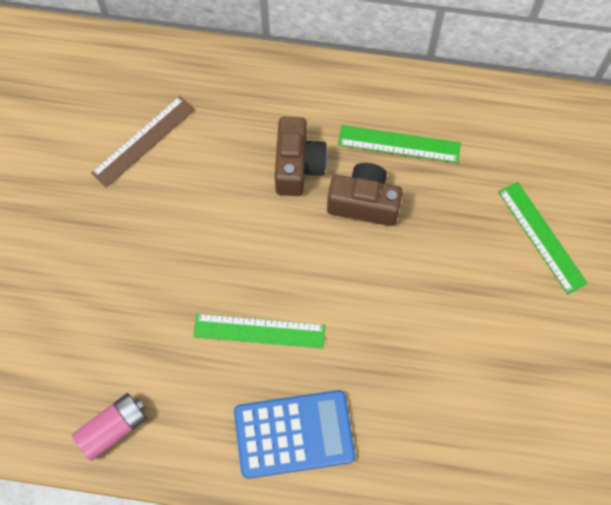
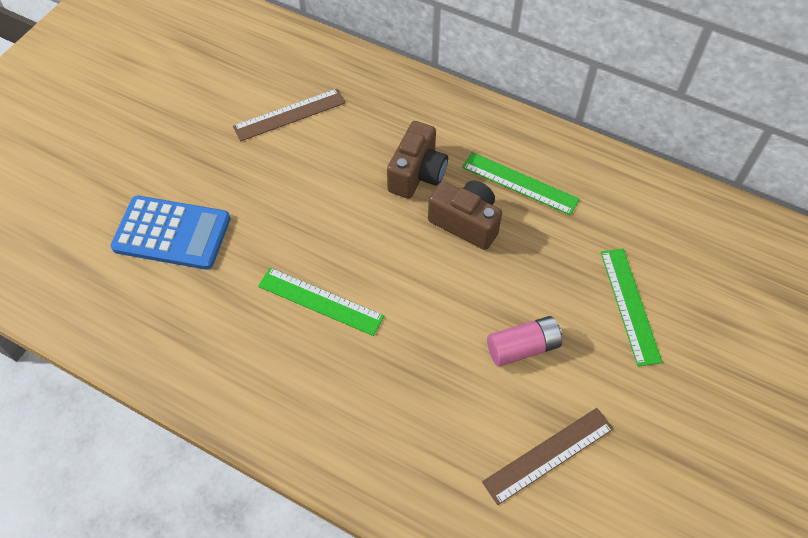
camera: 20 degrees right, 10 degrees down
pink battery [72,393,147,461] -> pink battery moved to [487,316,562,367]
blue calculator [234,390,355,479] -> blue calculator moved to [111,196,231,270]
none -> brown ruler [482,408,614,505]

